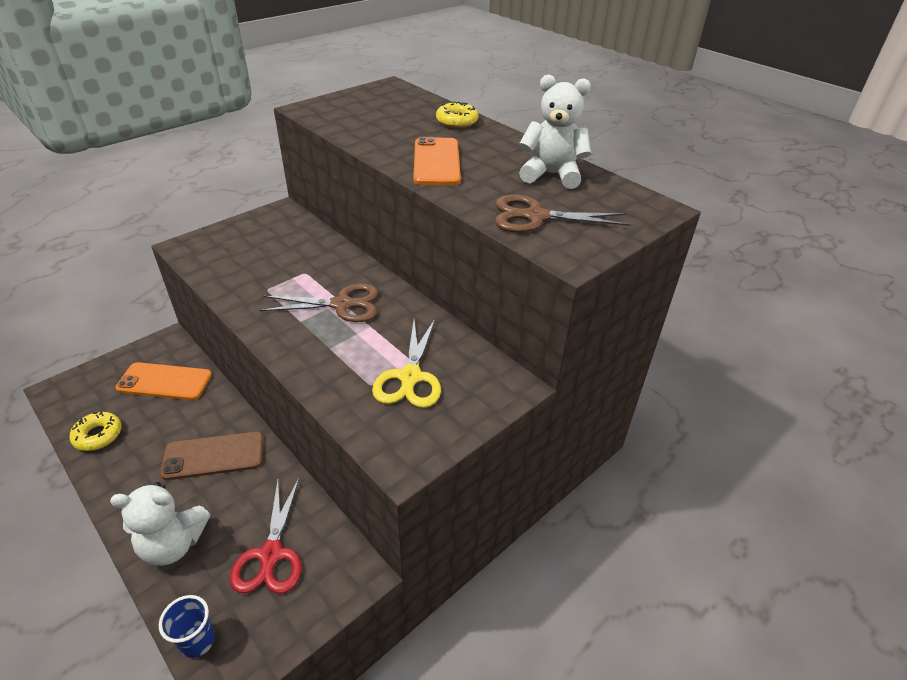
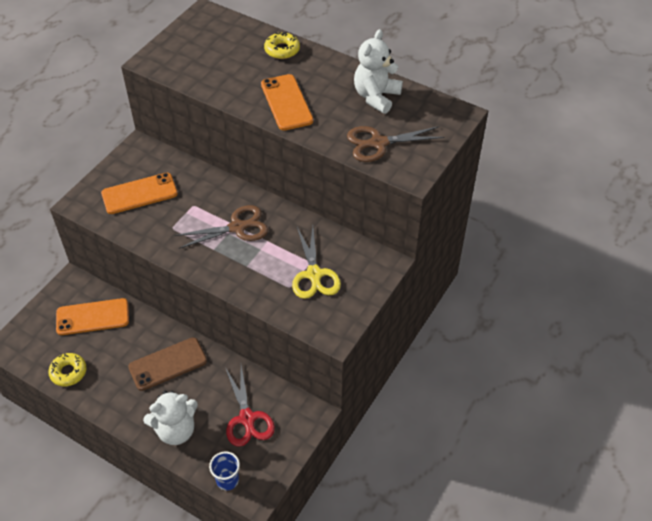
camera: 15 degrees left, 10 degrees up
white teddy bear [519,75,591,189] -> white teddy bear turned 60 degrees counterclockwise [354,29,403,114]
none -> orange phone [101,173,178,214]

